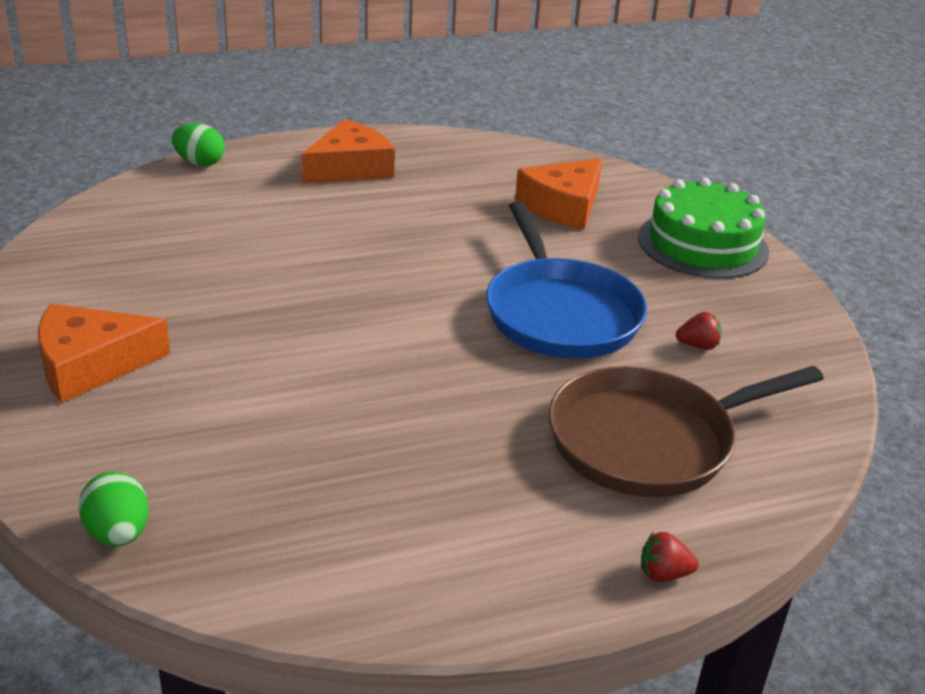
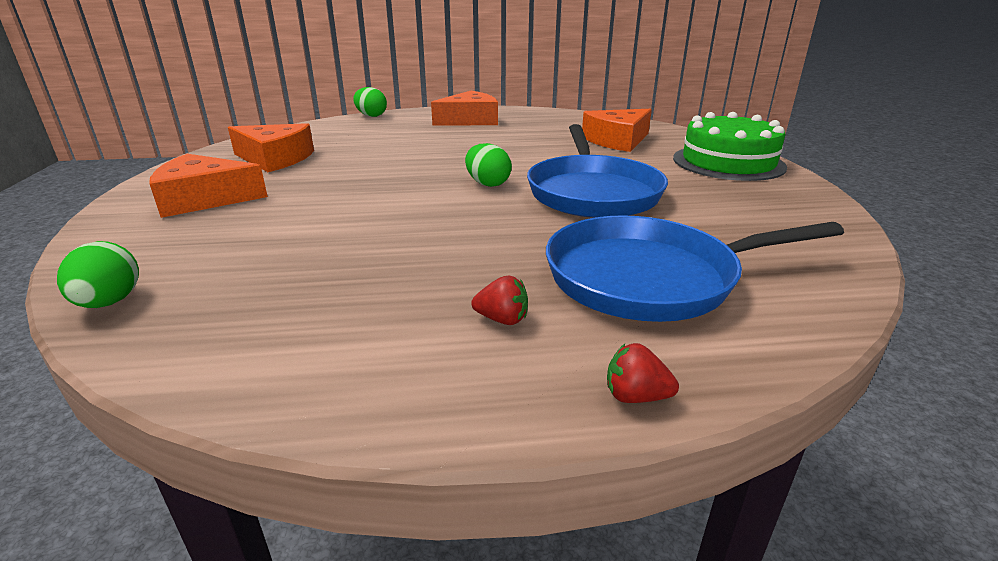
camera: 15 degrees right, 5 degrees down
brown pan [548,366,824,497] -> blue pan [546,215,844,322]
red strawberry [676,312,722,350] -> red strawberry moved to [471,276,528,325]
none -> orange cheese [228,123,314,172]
none -> green egg [465,143,512,187]

